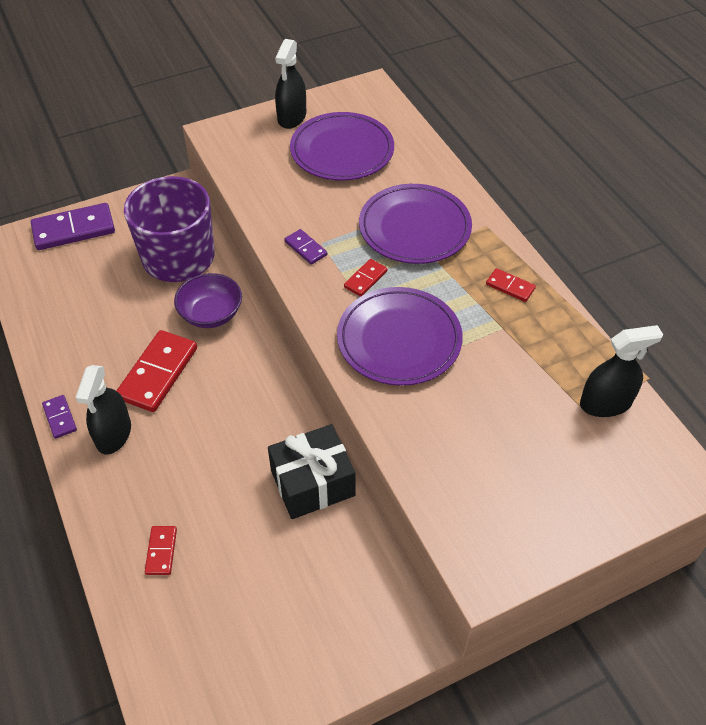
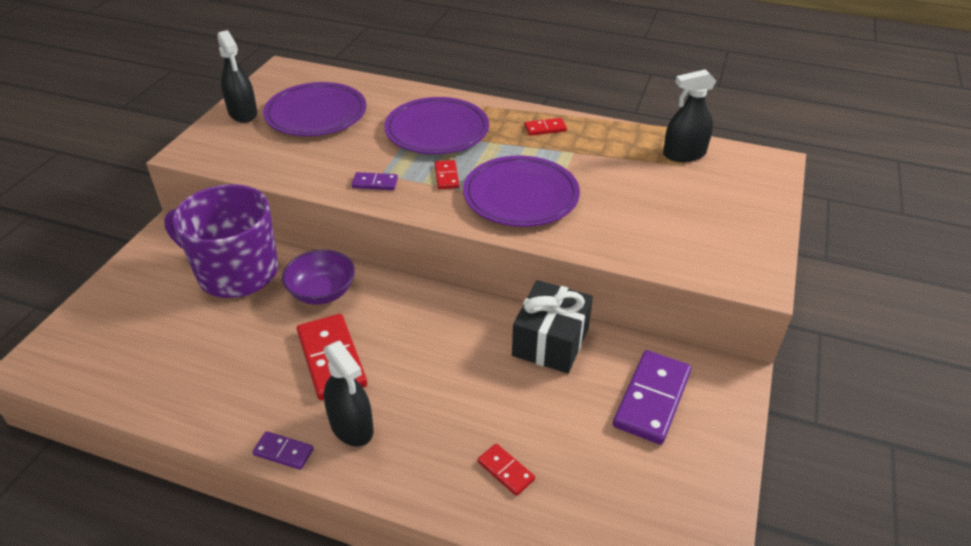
camera: 45 degrees left, 10 degrees down
purple domino [31,203,115,250] -> purple domino moved to [613,350,692,445]
black spray bottle [580,325,663,417] -> black spray bottle turned 135 degrees counterclockwise [663,69,716,162]

